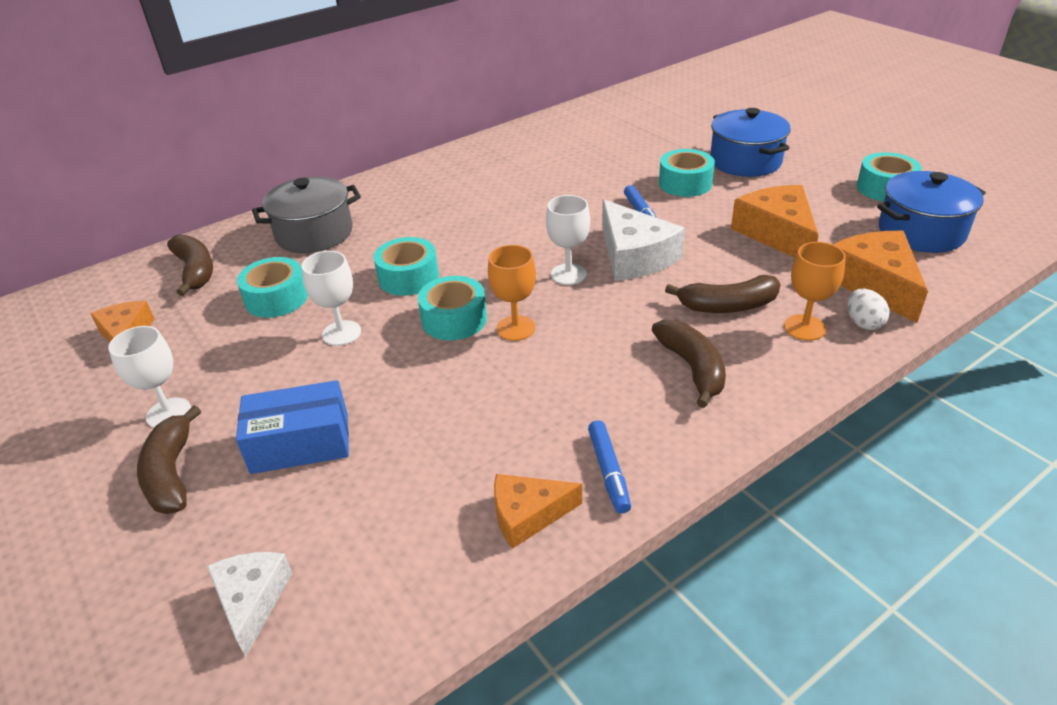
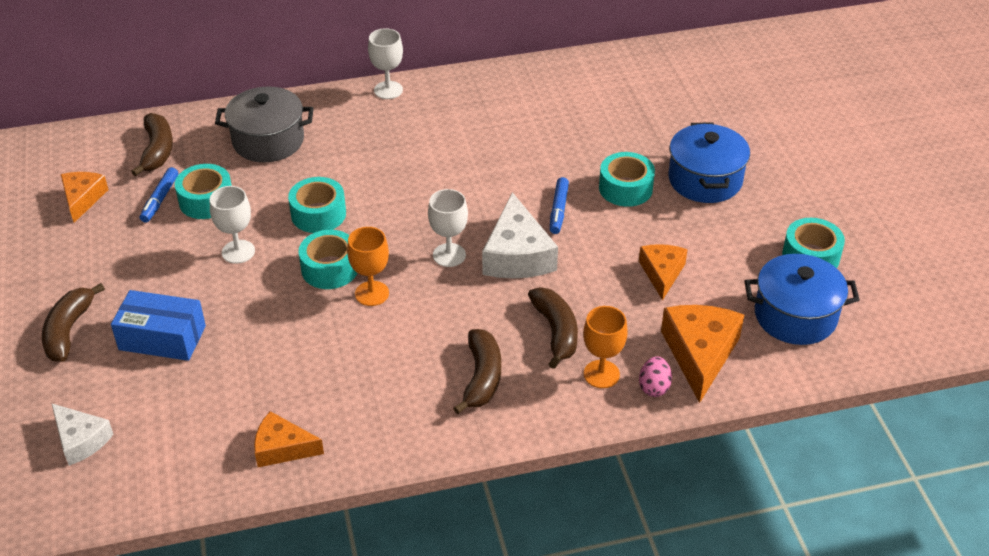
camera: 20 degrees right, 5 degrees up
white goblet [108,326,191,428] -> white goblet moved to [368,28,403,99]
white cheese [207,552,292,657] -> white cheese turned 120 degrees clockwise [51,403,114,466]
blue marker [588,420,631,514] -> blue marker moved to [140,167,178,223]
brown banana [665,275,781,313] -> brown banana turned 120 degrees counterclockwise [528,287,578,369]
orange cheese [731,185,819,258] -> orange cheese [639,244,688,301], size x0.63
white egg [847,289,889,330] -> pink egg [639,356,672,397]

